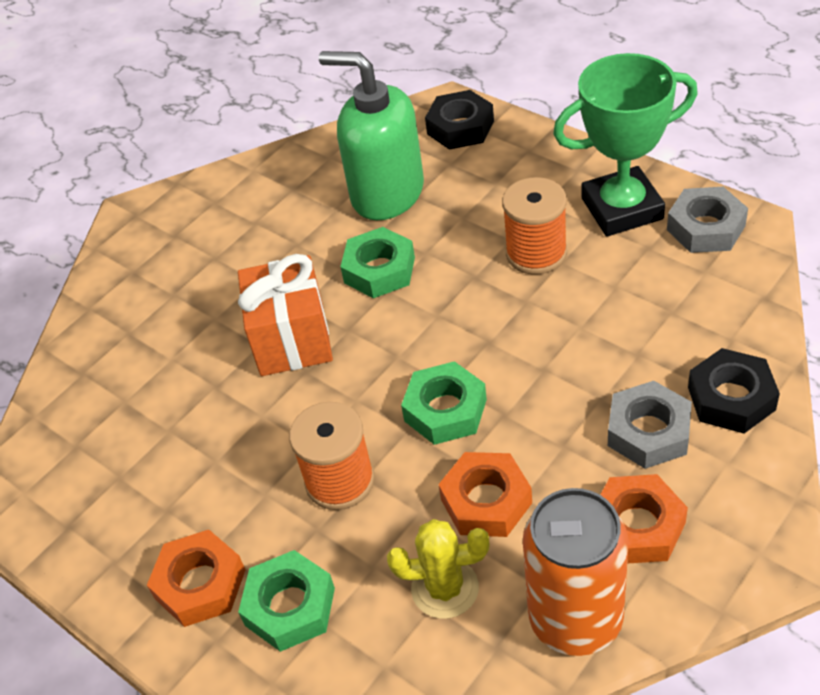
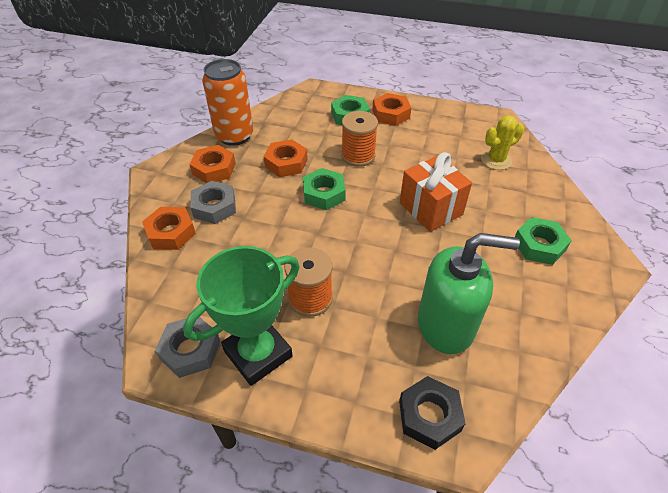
camera: 150 degrees right, 0 degrees up
green nut [340,227,415,298] -> green nut moved to [515,217,572,265]
yellow cactus [387,519,490,619] -> yellow cactus moved to [481,116,524,170]
black nut [688,348,780,433] -> orange nut [142,207,196,250]

